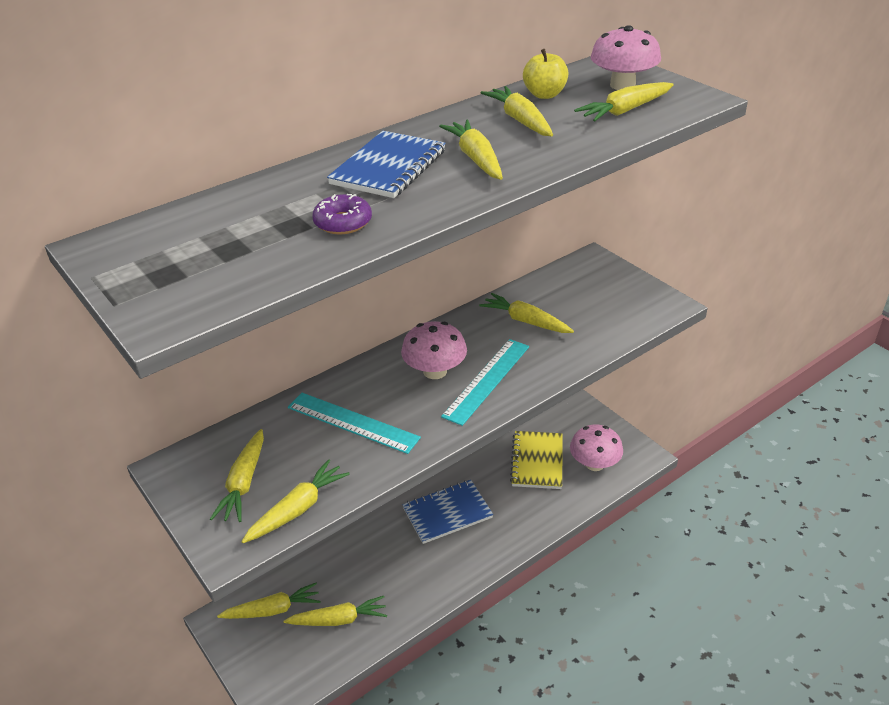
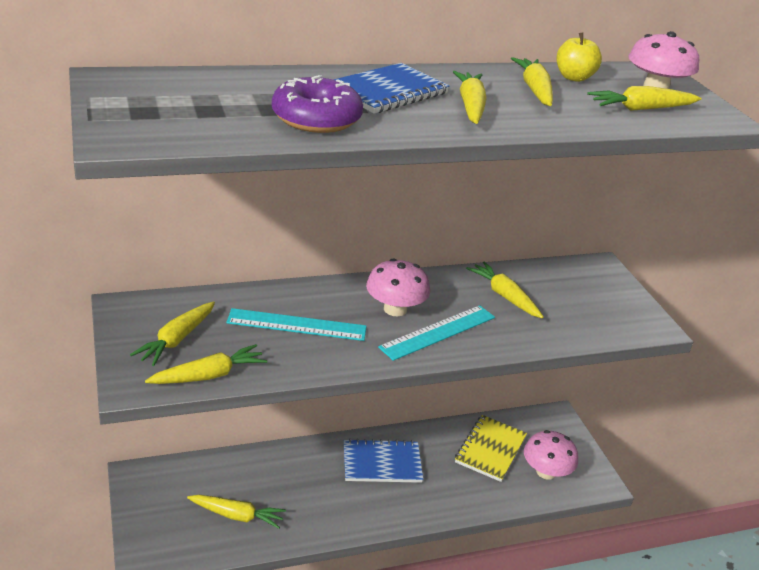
camera: 15 degrees right, 5 degrees down
yellow carrot [217,583,320,619] -> none
turquoise ruler [288,393,421,454] -> turquoise ruler turned 45 degrees counterclockwise [226,308,367,341]
purple donut [312,194,372,234] -> purple donut [272,75,363,133], size x1.65

